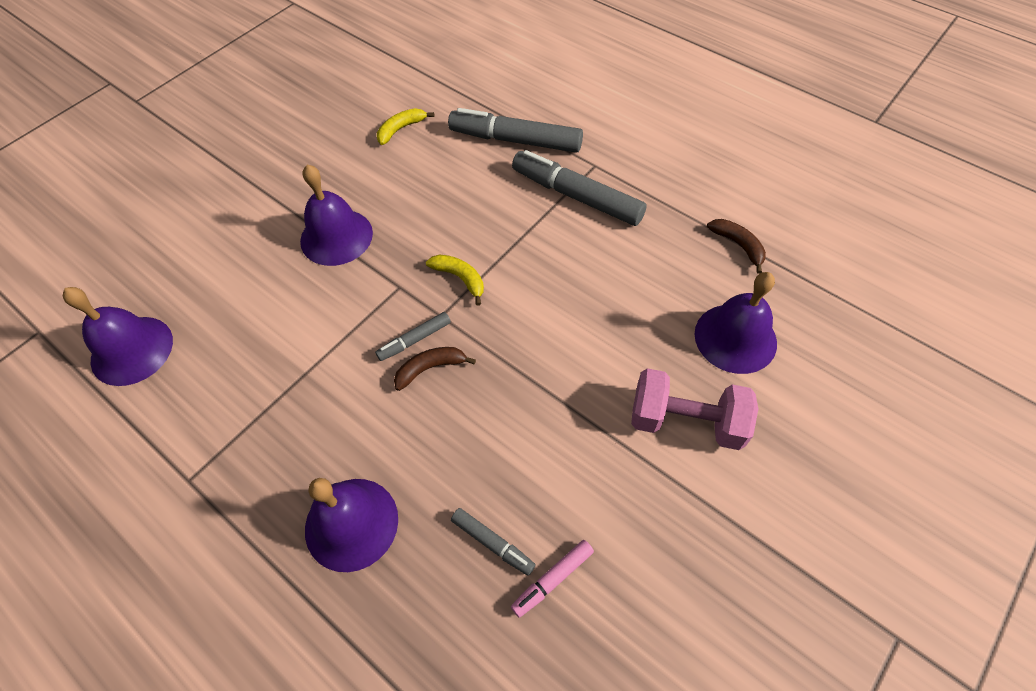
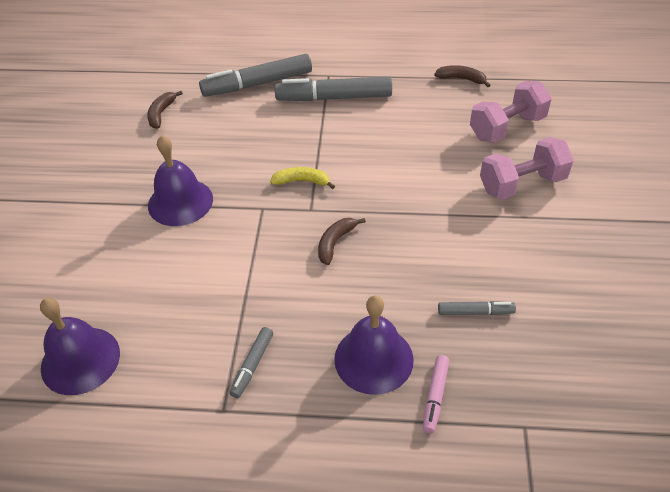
camera: 35 degrees left, 10 degrees down
grey marker [375,312,451,361] -> grey marker moved to [229,327,273,398]
yellow banana [377,108,434,145] -> brown banana [147,91,183,129]
pink marker [511,540,594,618] -> pink marker moved to [423,355,449,433]
purple bell [695,272,777,374] -> pink dumbbell [470,81,552,143]

